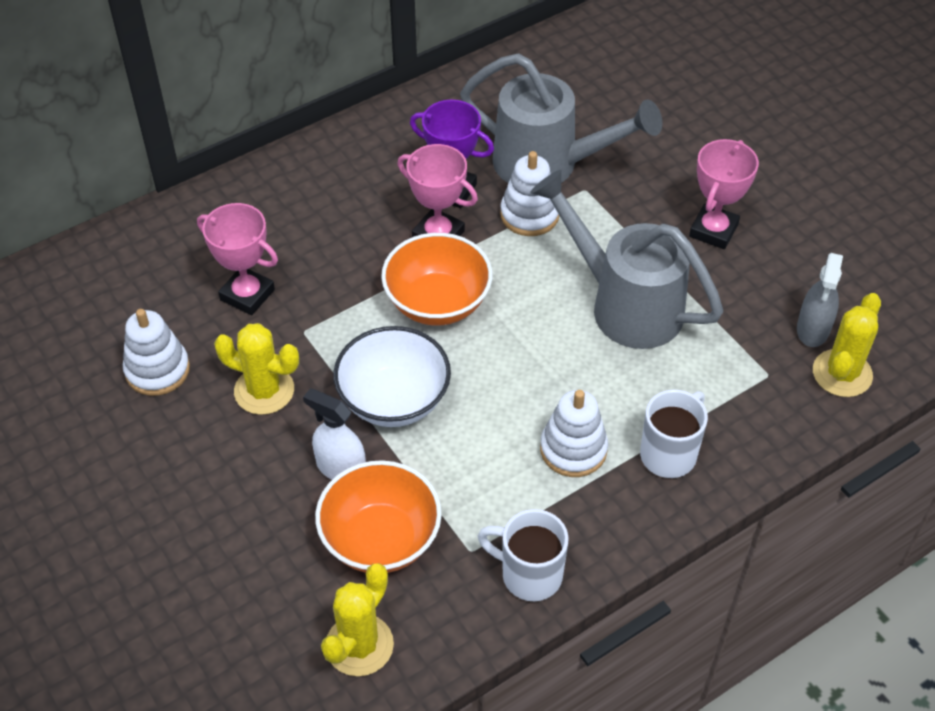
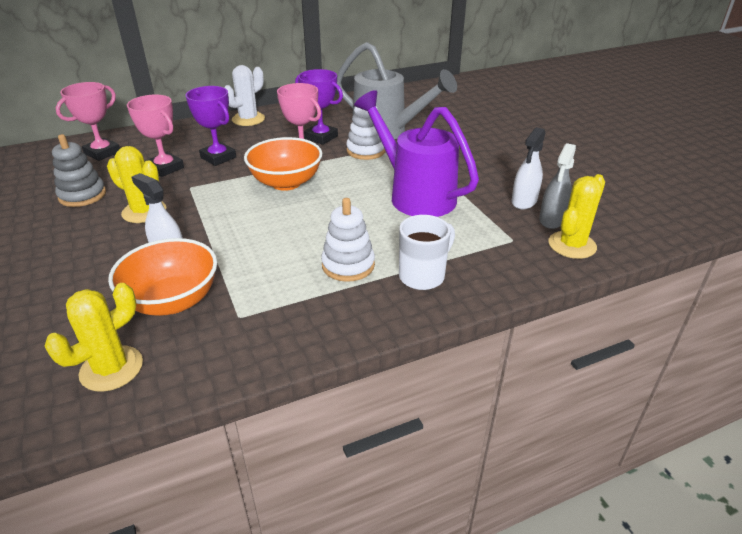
camera: 10 degrees right, 15 degrees down
white stacking toy [123,309,190,396] -> grey stacking toy [52,134,106,207]
white bowl [333,326,451,427] -> none
white mug [478,509,569,601] -> none
grey watering can [530,170,723,349] -> purple watering can [354,90,479,217]
pink trophy [689,139,759,249] -> pink trophy moved to [56,82,120,161]
none -> purple trophy [186,86,236,166]
none -> white cactus [224,65,265,126]
none -> white spray bottle [511,127,546,209]

